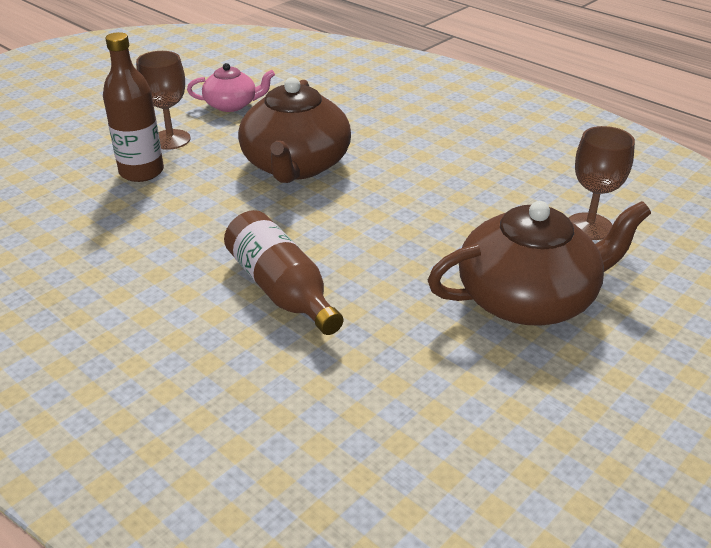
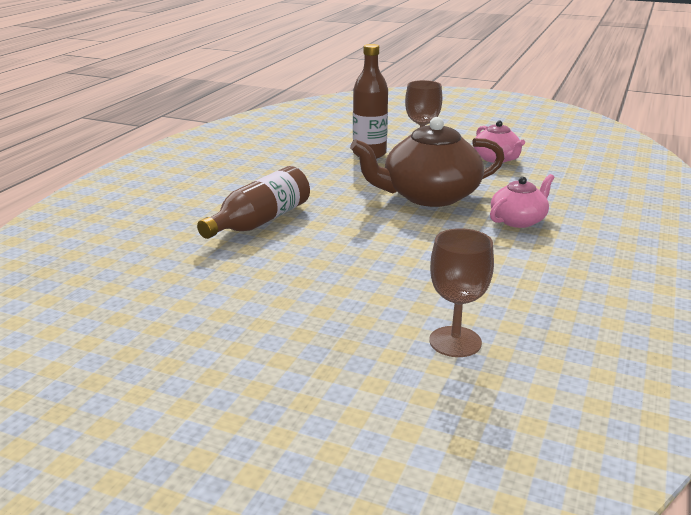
camera: 70 degrees right, 10 degrees down
brown teapot [428,201,651,325] -> none
none -> pink teapot [490,174,554,228]

